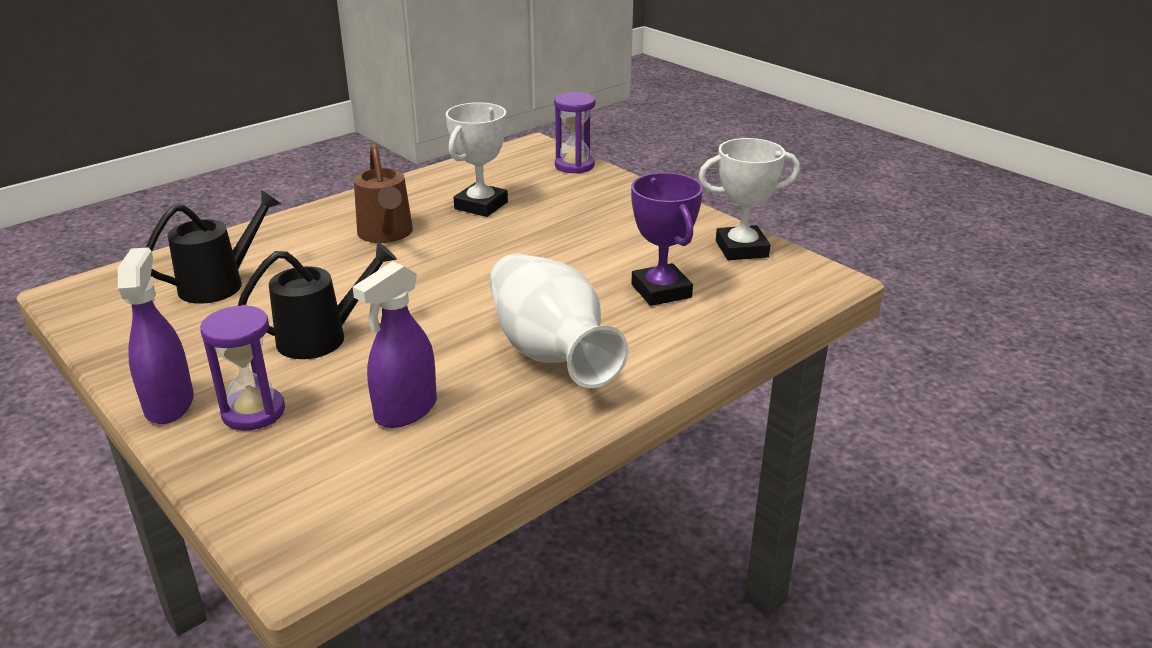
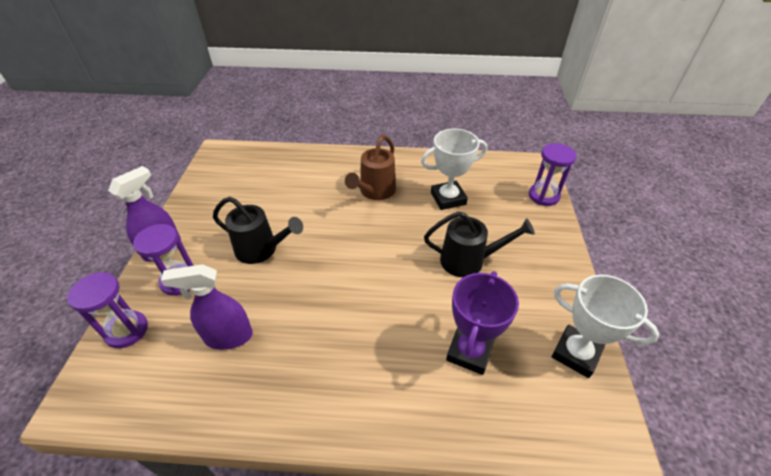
camera: 45 degrees right, 15 degrees up
black watering can [146,190,281,304] -> black watering can moved to [424,212,535,277]
white vase [489,254,629,388] -> none
none -> purple hourglass [67,272,148,348]

